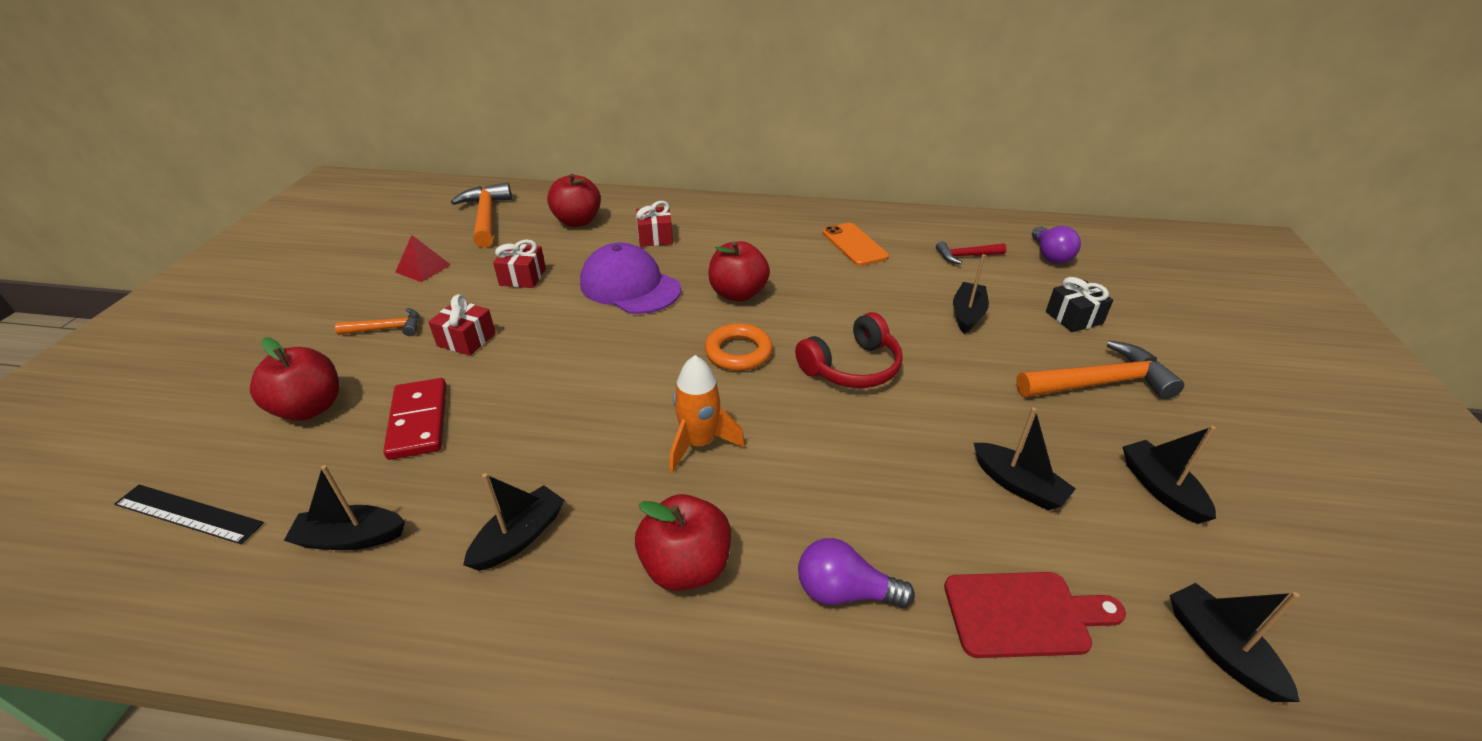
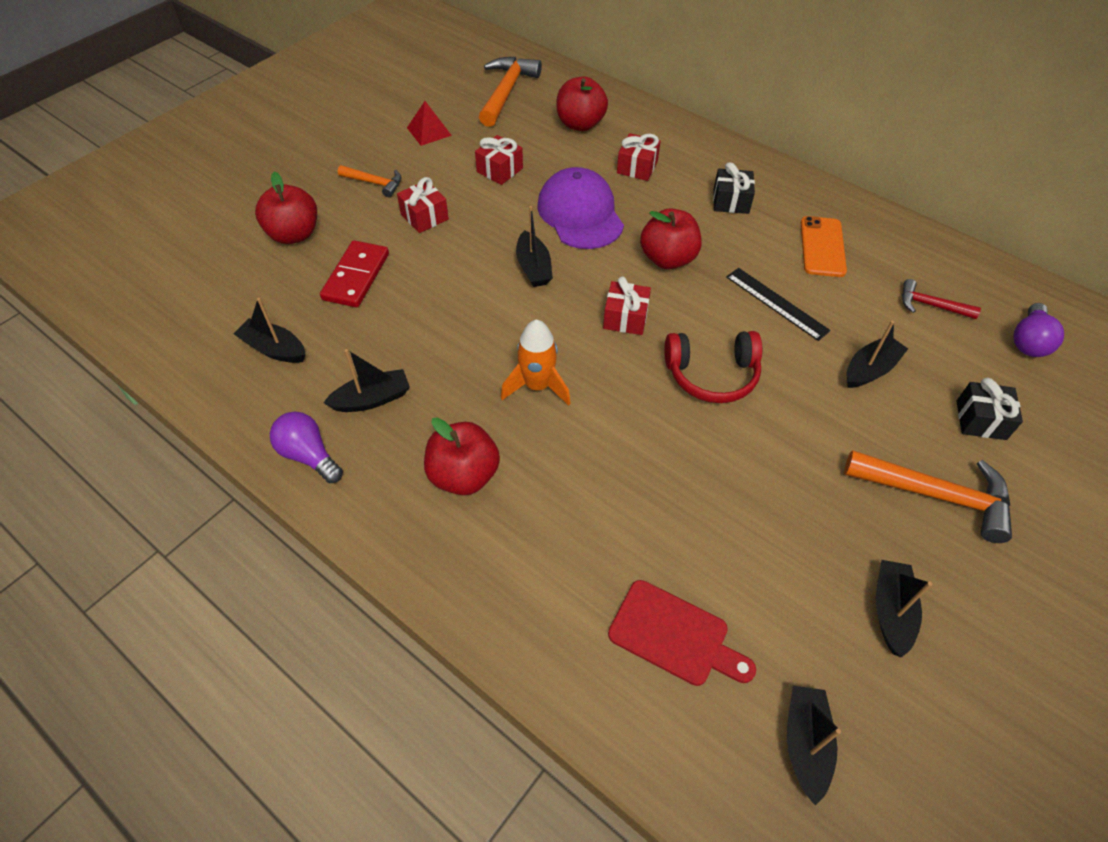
camera: 30 degrees right, 15 degrees up
black ruler [114,484,264,544] -> black ruler moved to [726,268,831,341]
orange ring [705,323,773,371] -> red gift [603,276,651,335]
purple light bulb [798,538,915,608] -> purple light bulb moved to [270,411,343,483]
black boat [974,407,1076,511] -> black boat moved to [516,206,553,287]
none -> black gift [713,162,755,214]

